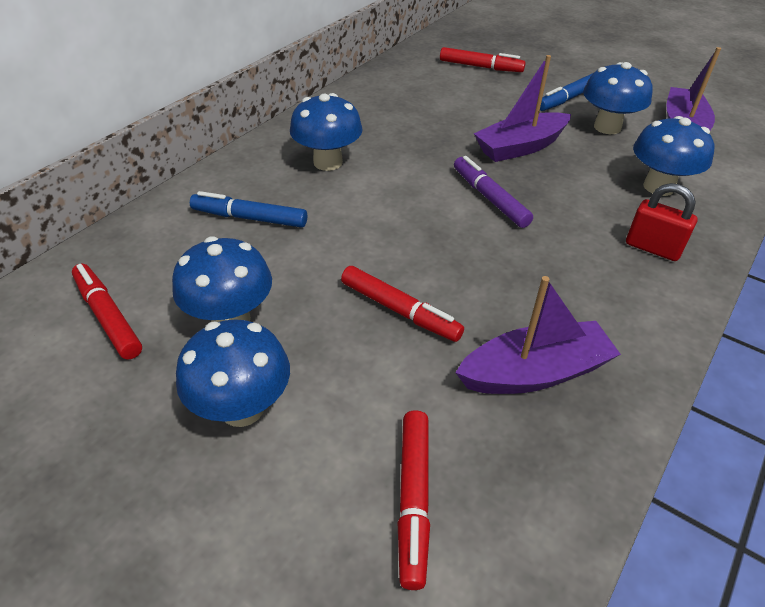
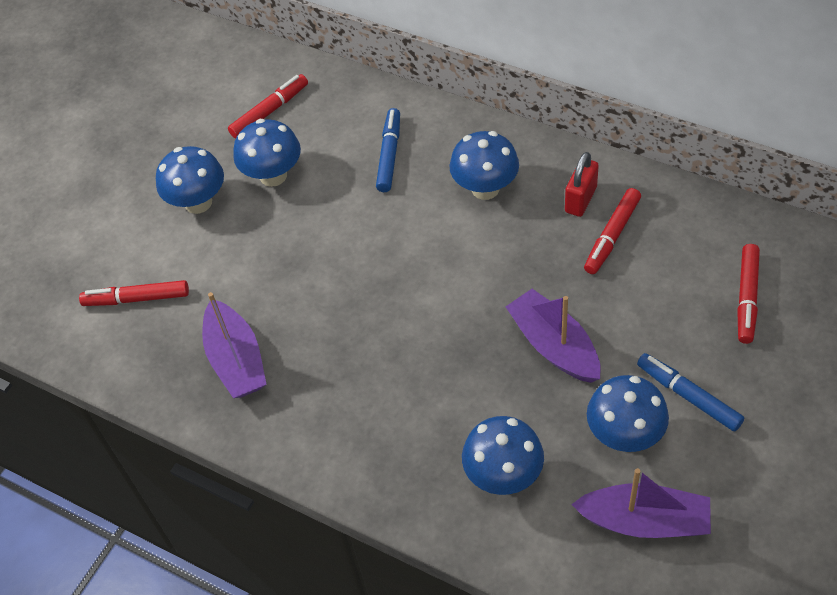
camera: 90 degrees right, 10 degrees up
red marker [341,266,464,342] -> red marker moved to [584,188,641,274]
purple marker [454,156,533,228] -> none
red padlock [626,183,698,261] -> red padlock moved to [565,152,599,217]

